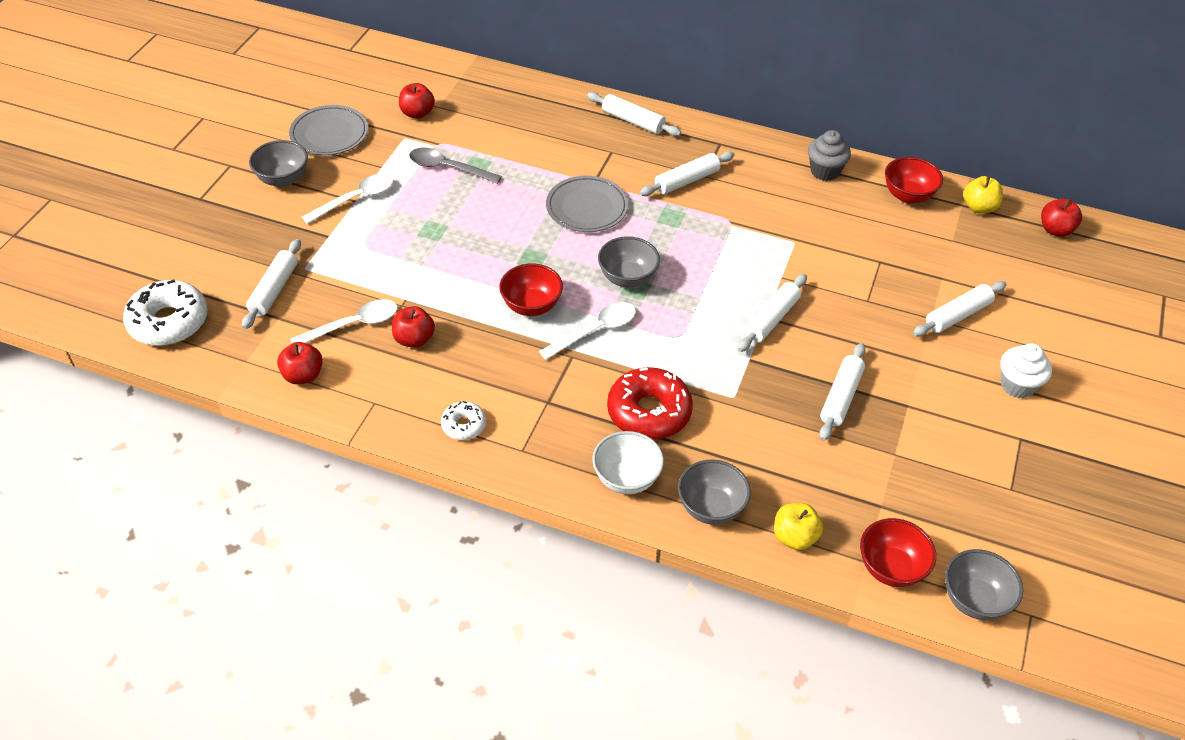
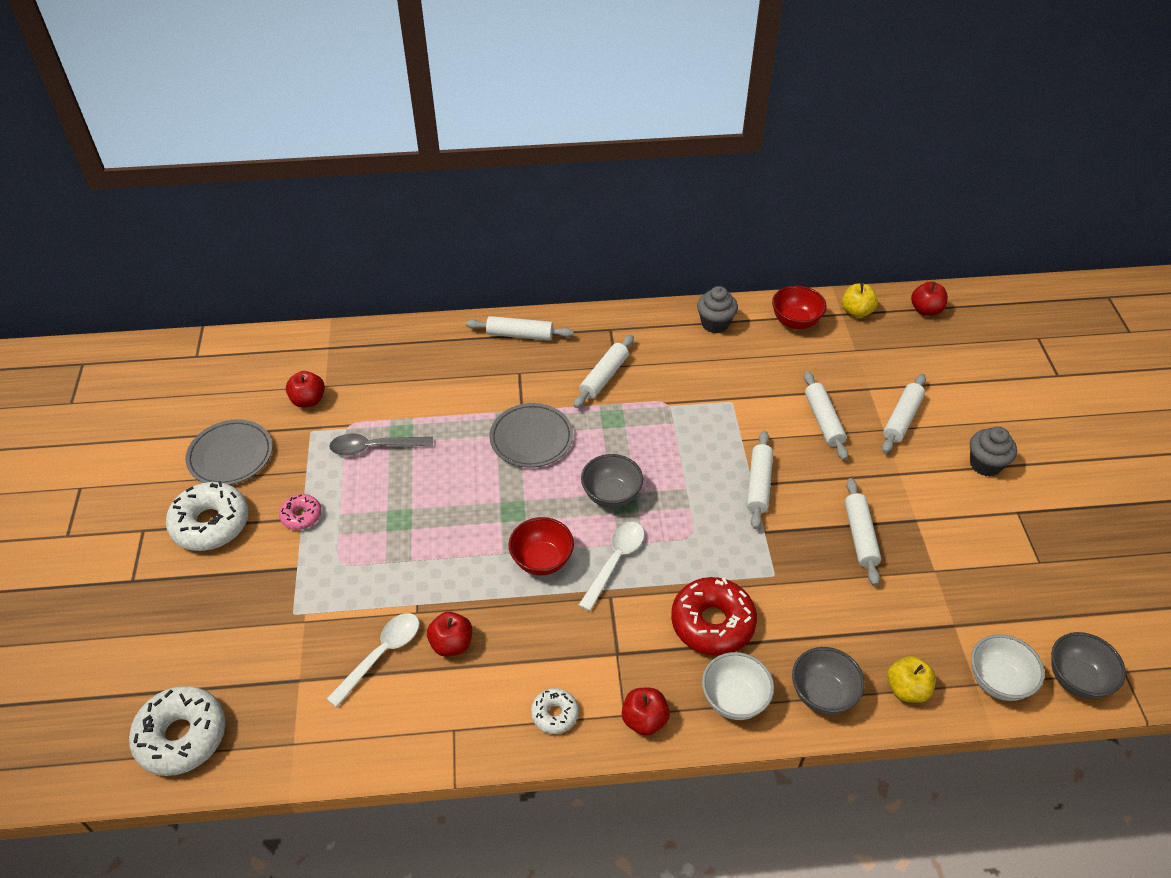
camera: 25 degrees left, 0 degrees up
white rolling pin [242,239,301,329] -> white rolling pin moved to [804,371,848,460]
grey bowl [249,140,308,187] -> white donut [166,481,249,551]
red apple [277,342,323,384] -> red apple moved to [622,688,670,736]
white spoon [302,174,393,224] -> pink donut [279,494,322,530]
red bowl [860,518,936,587] -> white bowl [971,634,1045,701]
white cupcake [1000,343,1052,398] -> grey cupcake [970,426,1017,477]

